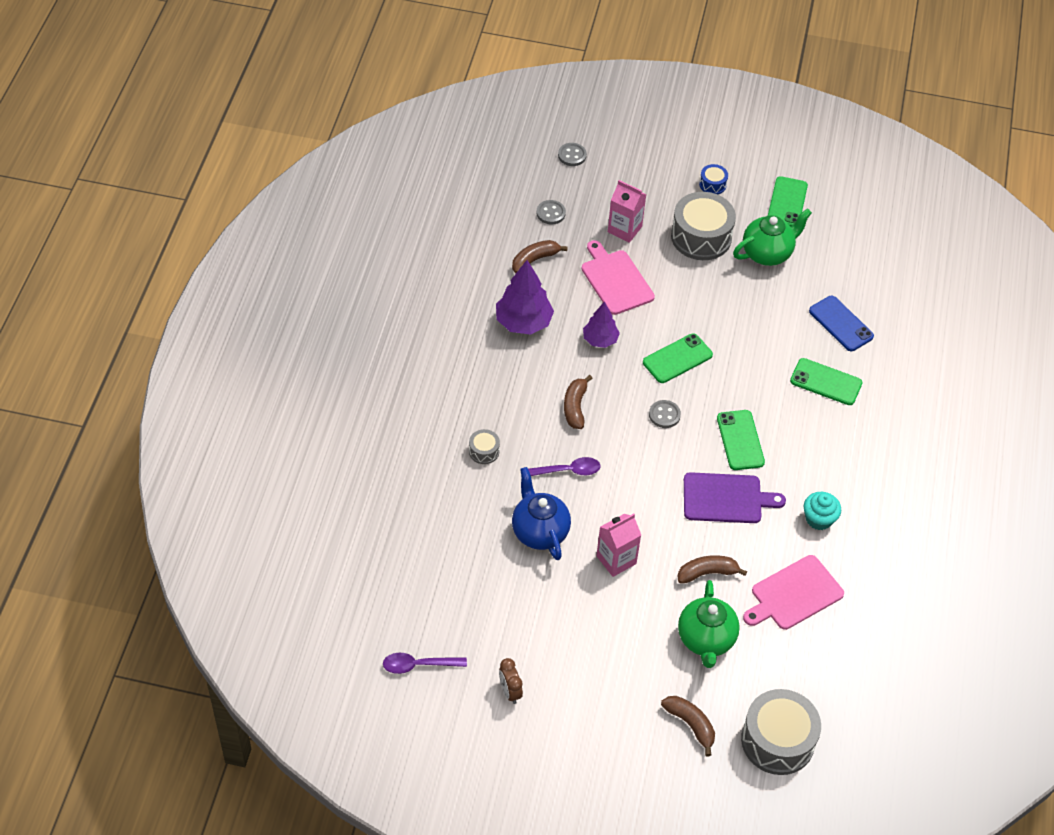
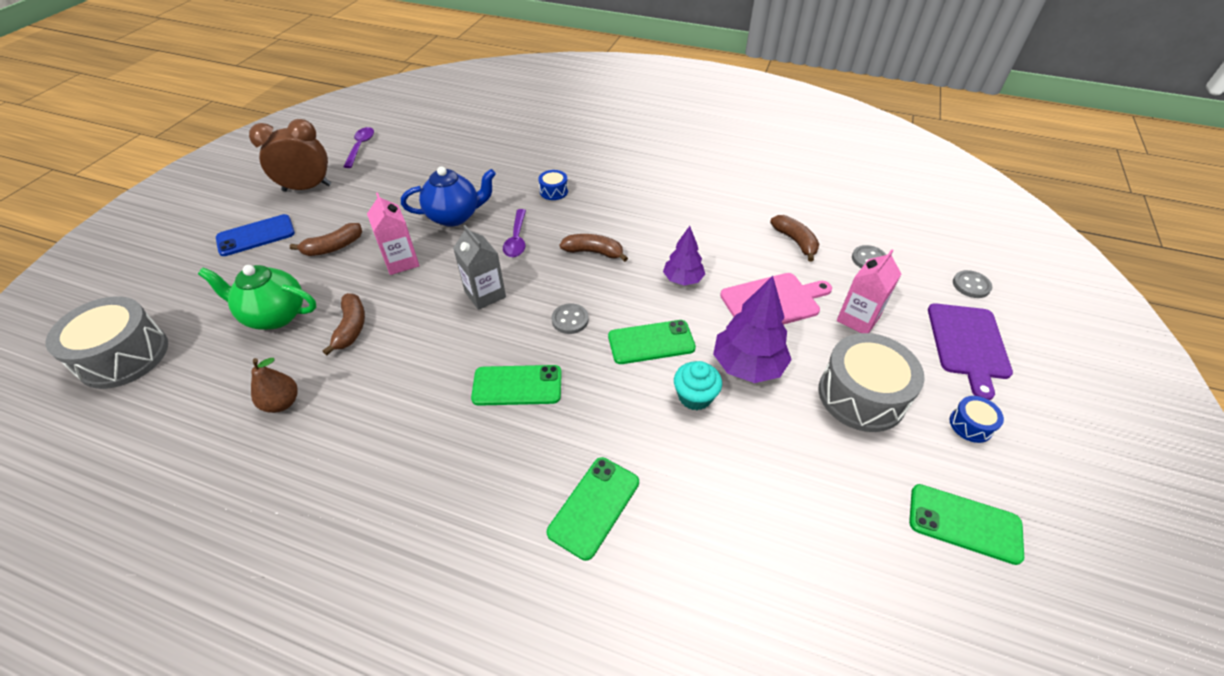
camera: 100 degrees right, 5 degrees down
grey drum [469,429,500,464] -> blue drum [538,170,568,200]
purple tree [496,260,554,335] -> purple tree moved to [713,276,792,383]
brown clock [499,658,523,704] -> brown clock [249,119,331,192], size x1.90
green phone [643,333,713,383] -> green phone turned 75 degrees counterclockwise [608,320,696,364]
brown banana [661,696,715,756] -> brown banana moved to [290,223,362,256]
purple cutting board [684,472,786,523] -> purple cutting board moved to [928,303,1013,400]
green teapot [733,208,812,266] -> none
pink cutting board [743,555,844,630] -> brown pear [251,358,298,413]
turquoise cupcake [804,492,841,530] -> turquoise cupcake moved to [674,361,722,410]
blue phone [809,296,874,351] -> blue phone moved to [216,214,295,256]
none -> grey carton [453,225,506,310]

